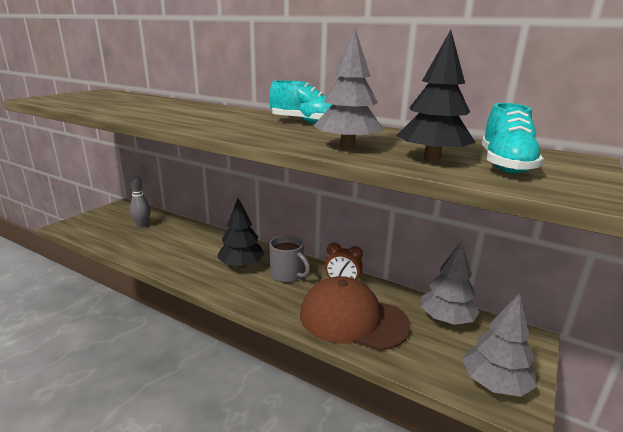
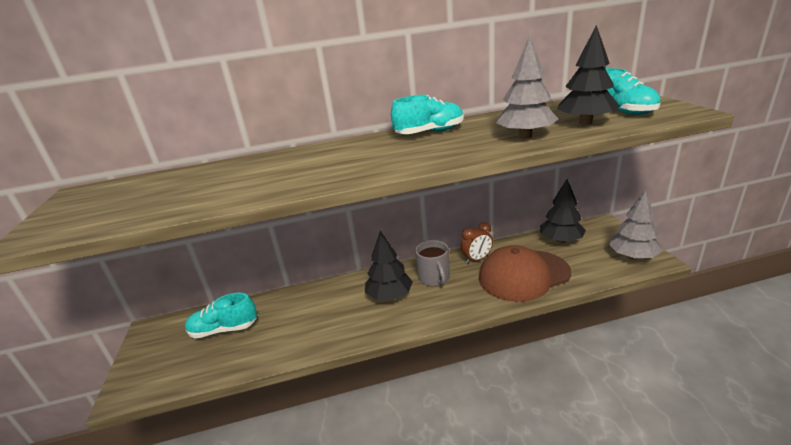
camera: 40 degrees left, 5 degrees up
grey bowling pin [130,175,150,228] -> turquoise shoe [185,293,257,338]
grey mug [269,235,310,282] -> grey mug turned 75 degrees clockwise [415,240,450,286]
grey tree [421,241,479,325] -> black tree [540,179,586,243]

